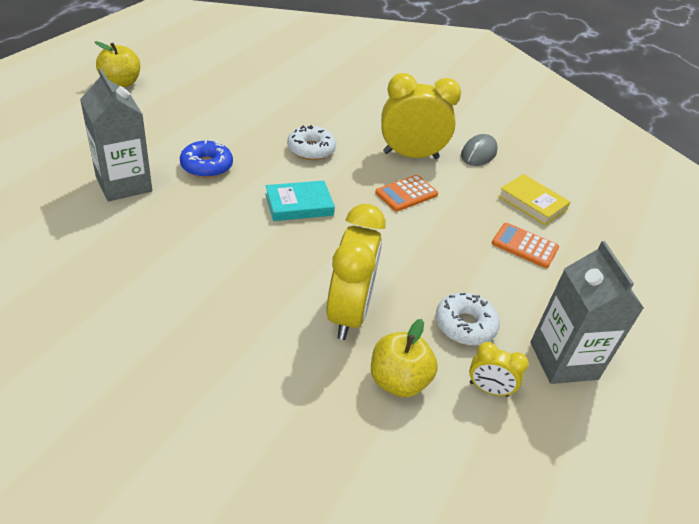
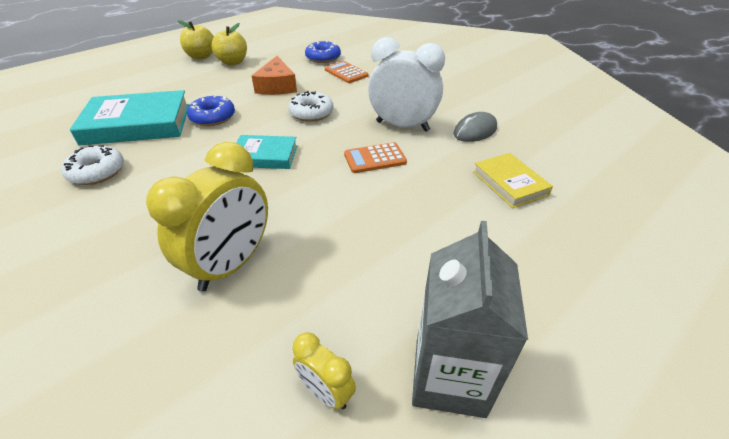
camera: 25 degrees right, 0 degrees up
grey carton [80,68,152,202] -> turquoise book [70,90,189,145]
yellow apple [371,319,438,398] -> yellow apple moved to [211,23,247,65]
yellow clock [381,73,461,159] -> white clock [368,37,445,132]
white donut [435,293,500,346] -> white donut moved to [61,145,124,185]
orange calculator [492,223,559,268] -> orange calculator moved to [325,61,369,83]
none -> orange cheese [252,56,297,95]
none -> blue donut [305,41,341,63]

